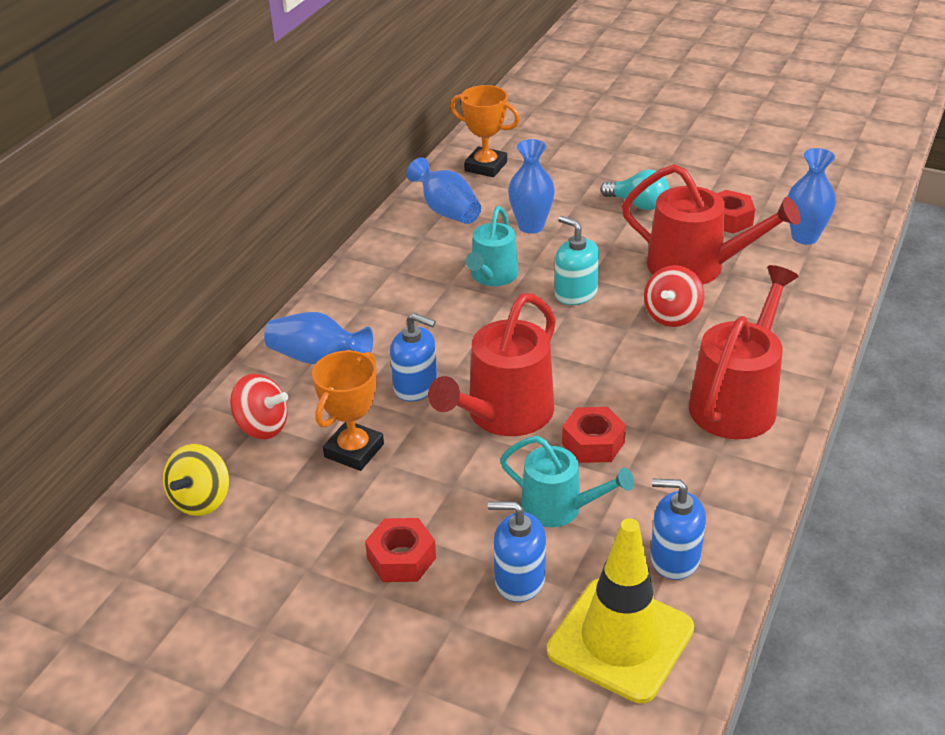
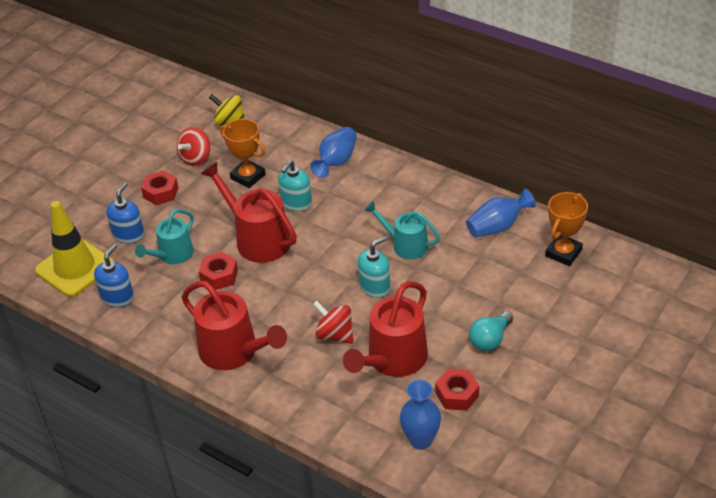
camera: 100 degrees right, 5 degrees up
red spinning top [230,374,288,439] -> red spinning top moved to [177,127,210,166]
blue soap dispenser [390,313,437,402] -> turquoise soap dispenser [278,160,312,211]
blue vase [508,139,555,234] -> none

